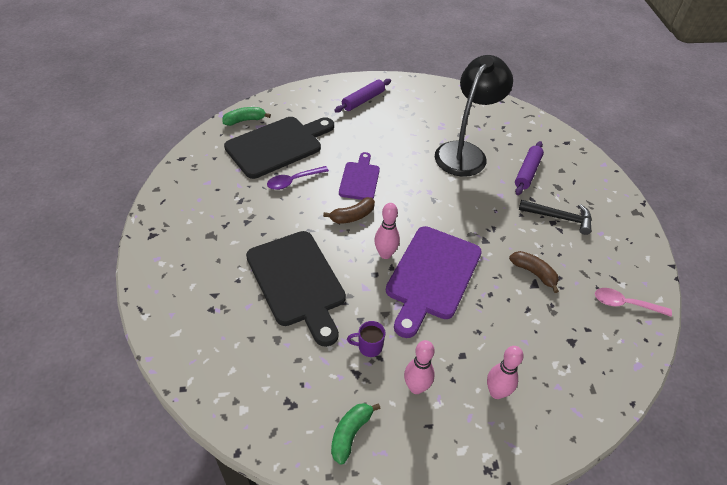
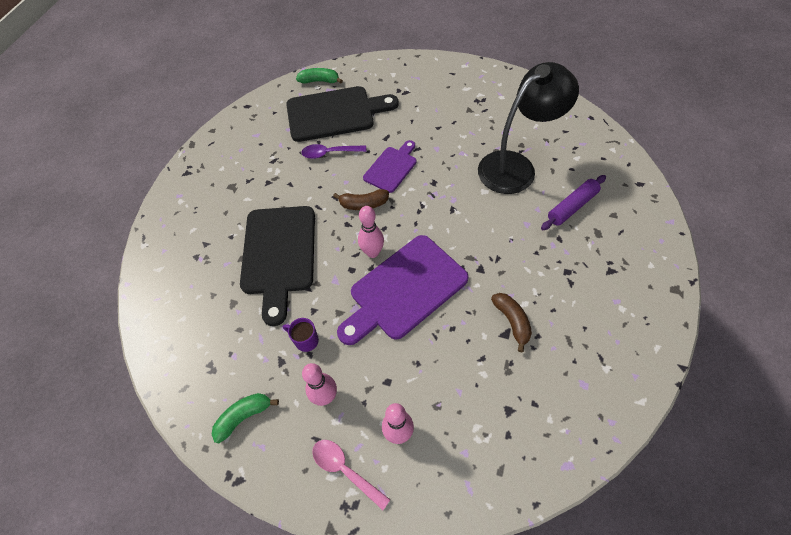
camera: 30 degrees right, 10 degrees up
purple rolling pin [334,79,391,112] -> none
black hammer [519,200,592,235] -> none
pink spoon [595,288,672,317] -> pink spoon moved to [312,440,390,510]

